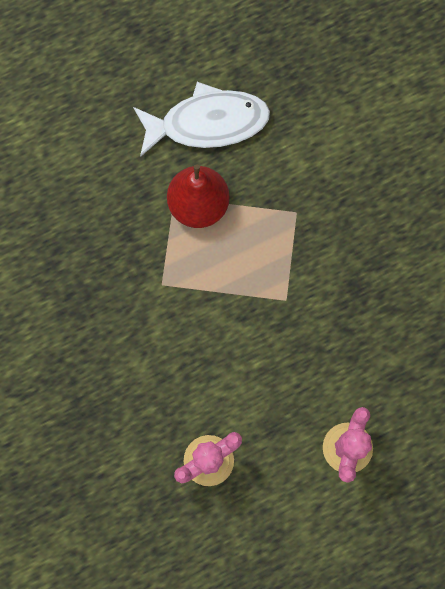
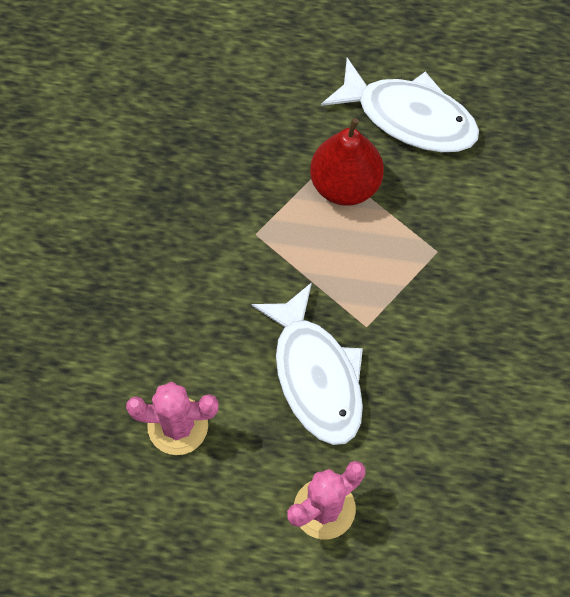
camera: 35 degrees right, 10 degrees down
none -> white fish [251,282,363,445]

